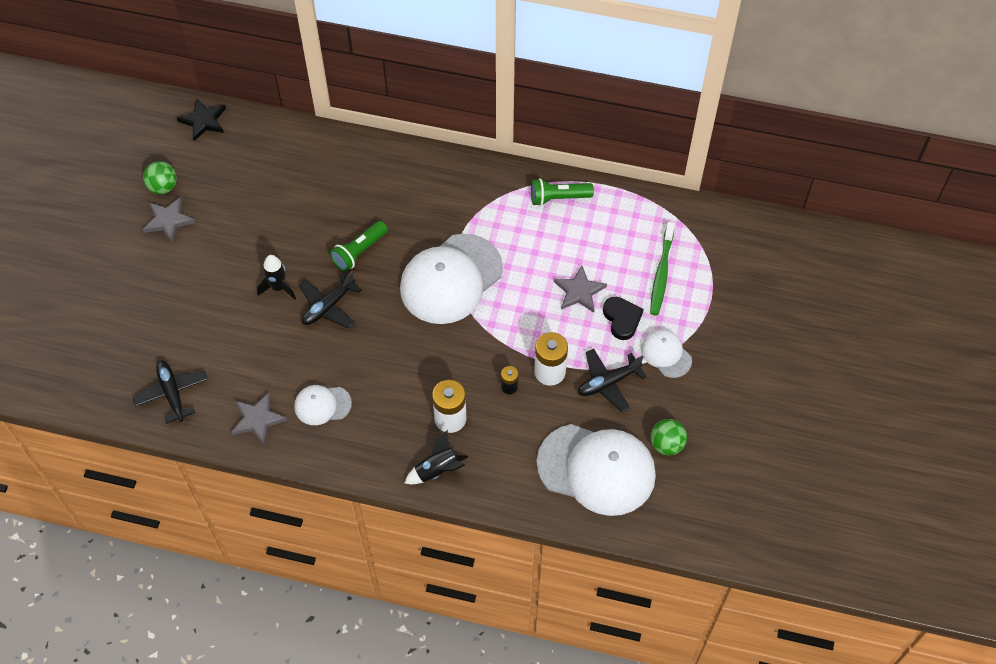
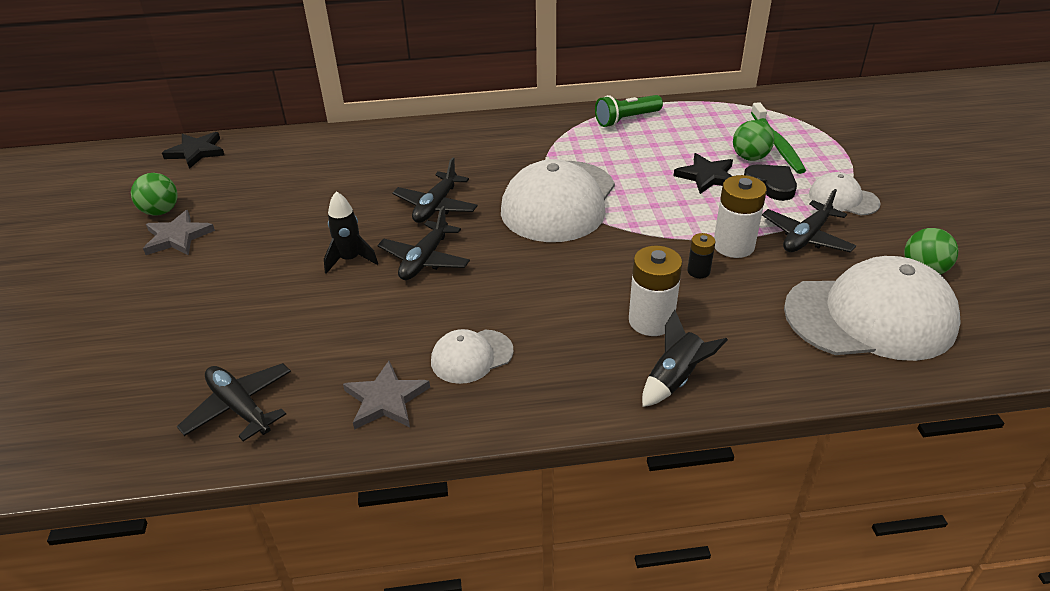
camera: 20 degrees left, 20 degrees down
green flashlight [330,221,388,272] -> black plane [393,157,478,223]
grey star [554,266,607,313] -> black star [674,153,733,194]
none -> green ball [733,120,774,161]

